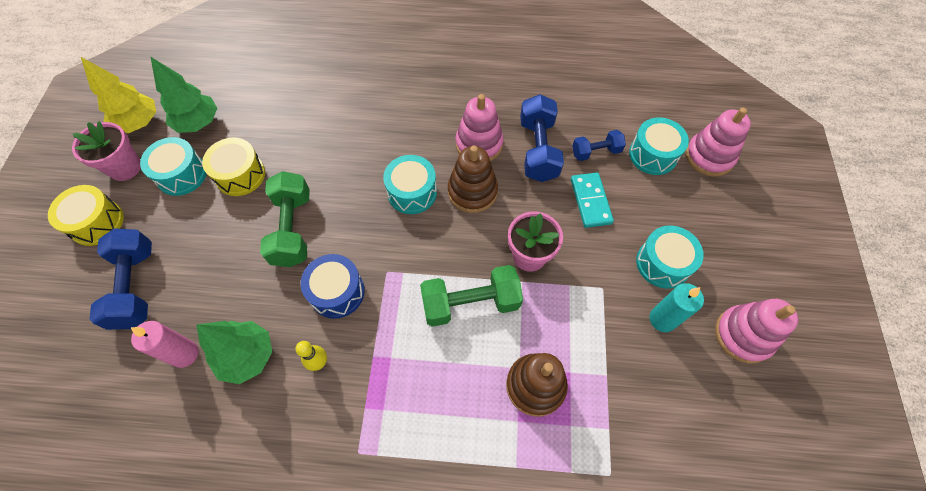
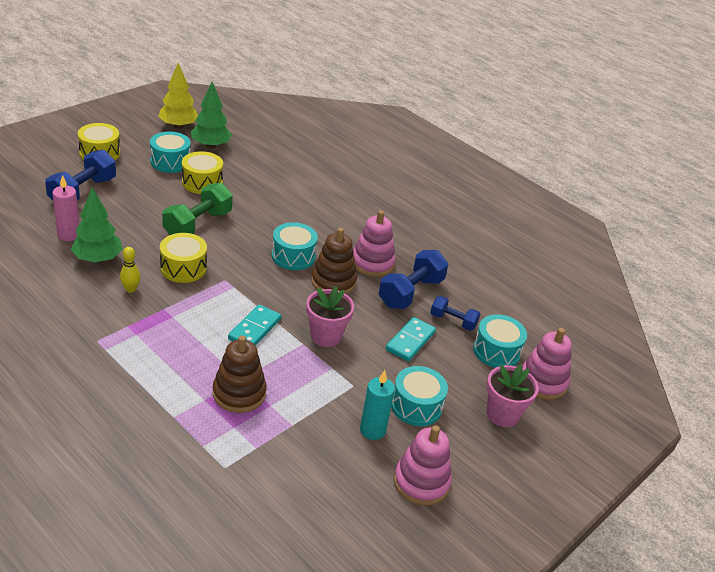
camera: 35 degrees right, 25 degrees down
pink flower pot [72,121,141,181] -> pink flower pot moved to [487,365,539,427]
blue drum [301,254,365,319] -> yellow drum [160,233,207,283]
green dumbbell [420,265,523,327] -> turquoise domino [228,305,281,346]

